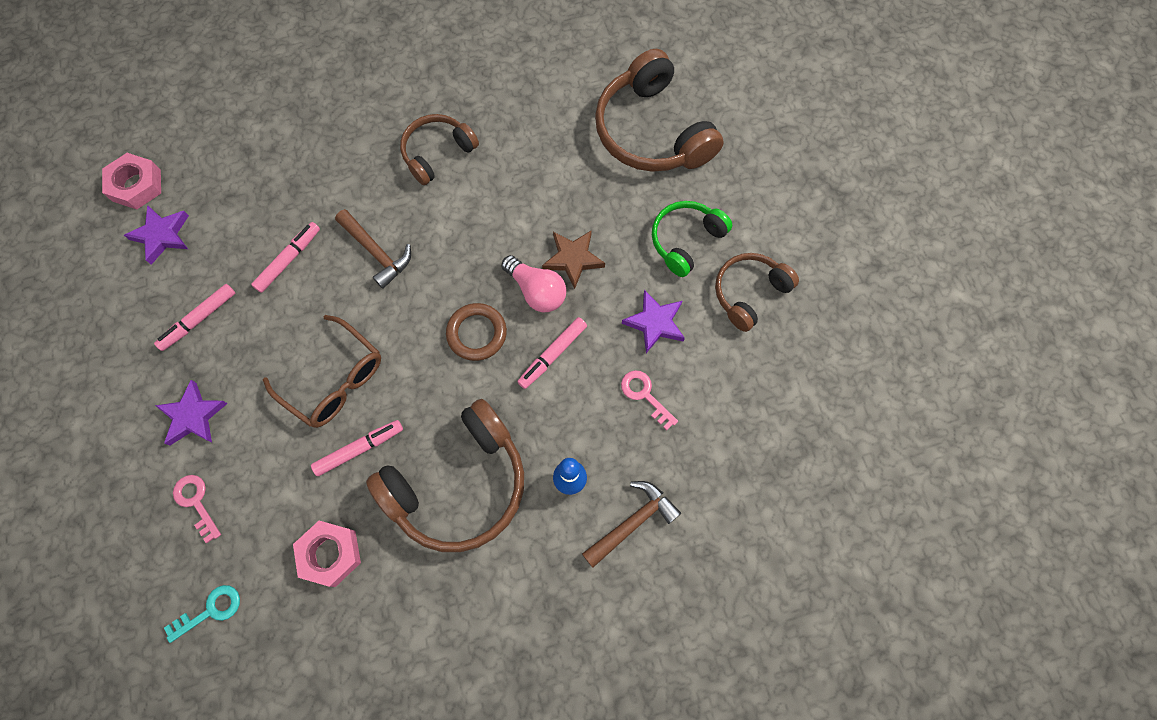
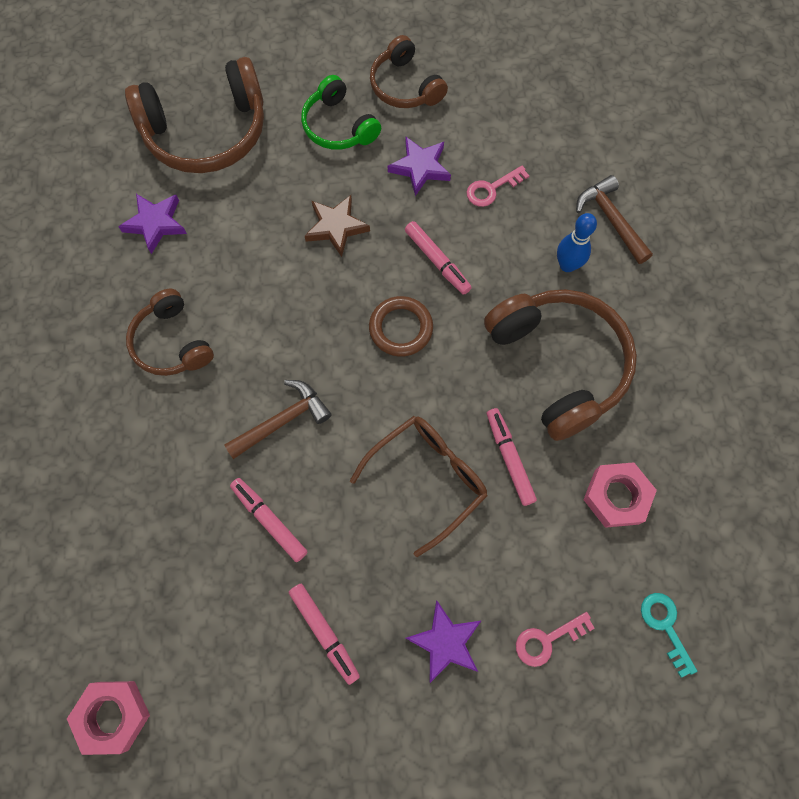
camera: 80 degrees left, 0 degrees up
purple star [124,205,189,265] -> purple star moved to [118,194,187,254]
pink light bulb [501,255,566,312] -> none

